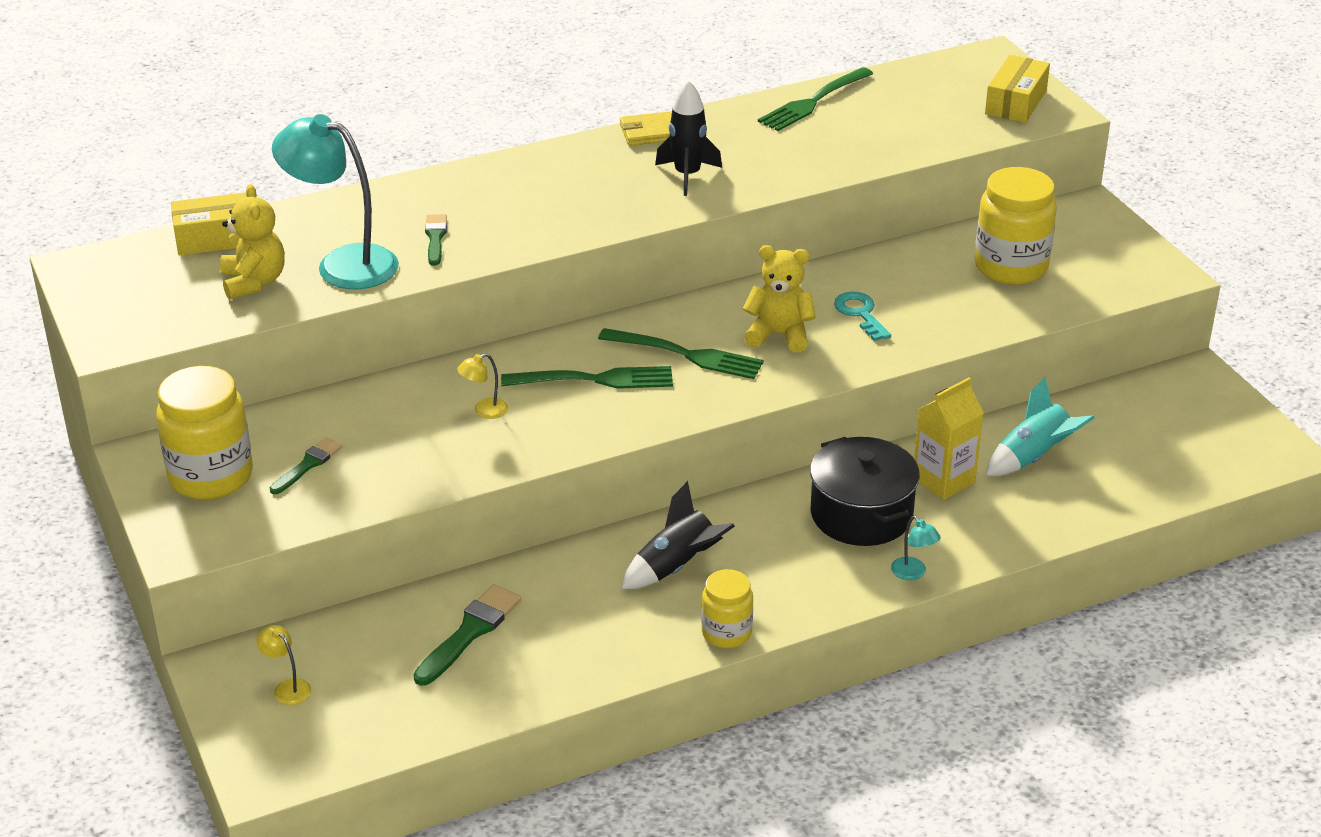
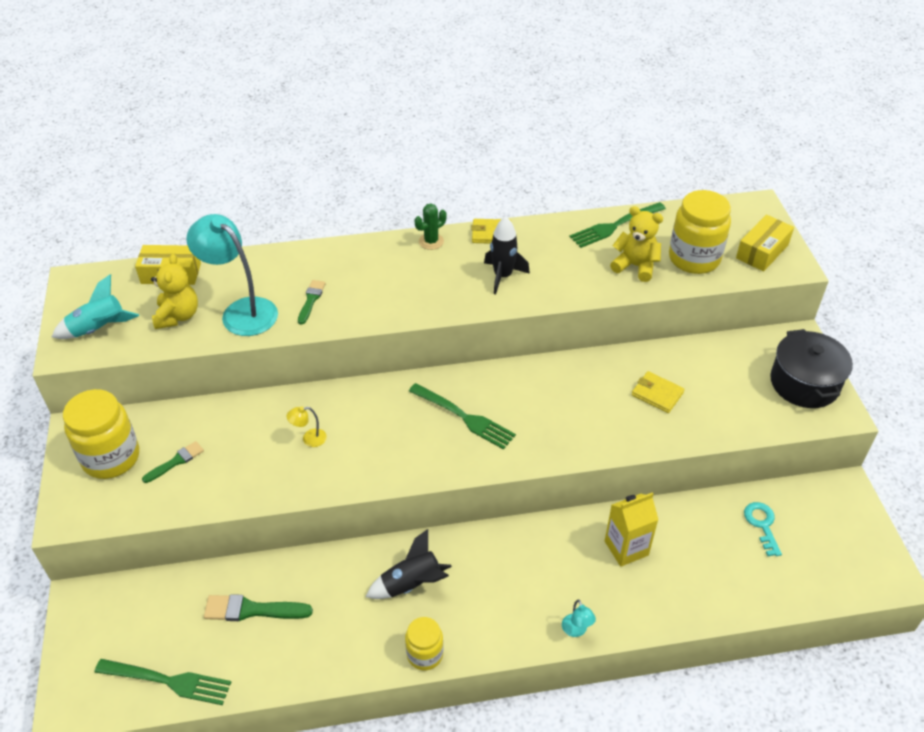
camera: 15 degrees right, 10 degrees up
yellow lamp [256,625,311,705] -> none
green brush [413,584,521,686] -> green brush turned 135 degrees counterclockwise [204,594,313,621]
green fork [501,366,673,389] -> green fork moved to [95,659,231,705]
yellow teddy bear [742,245,816,353] -> yellow teddy bear moved to [610,206,663,282]
black pot [810,437,920,546] -> black pot moved to [770,329,853,408]
turquoise key [834,292,891,341] -> turquoise key moved to [744,502,782,556]
yellow jar [974,167,1057,285] -> yellow jar moved to [669,190,731,274]
turquoise rocket [986,377,1095,476] -> turquoise rocket moved to [52,274,139,339]
none -> green cactus [415,204,446,250]
none -> yellow wallet [632,371,685,413]

